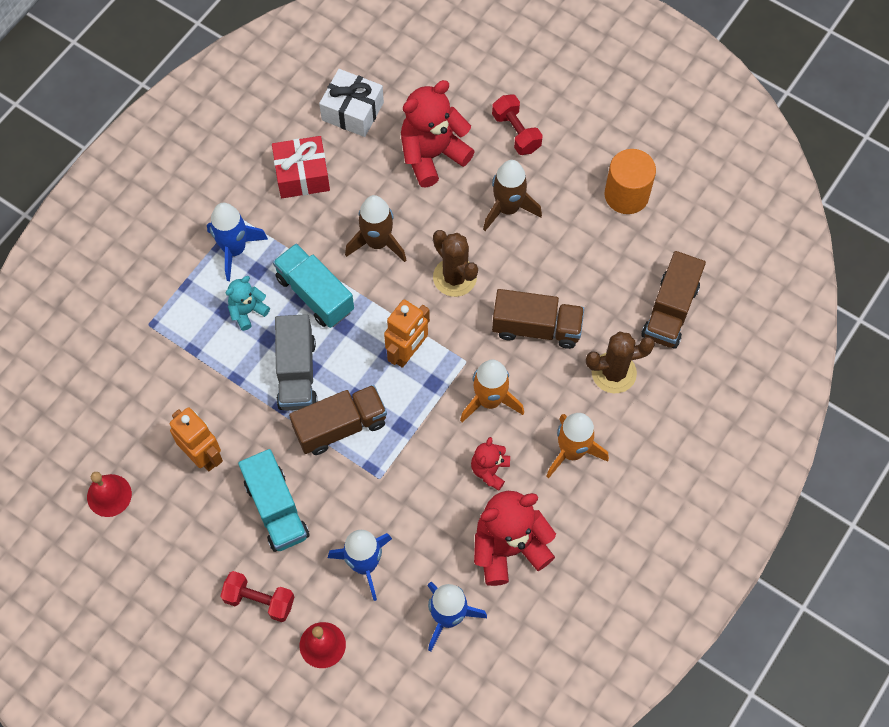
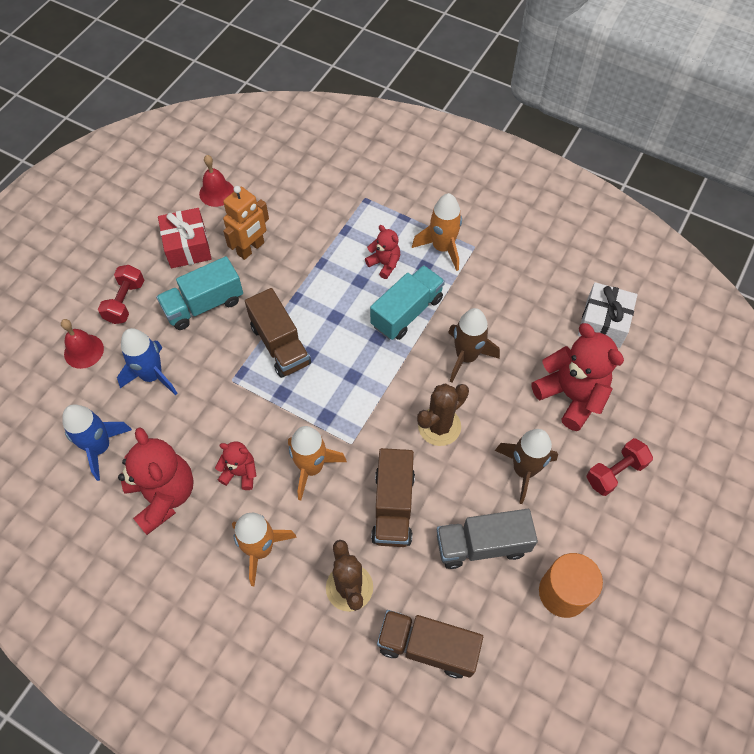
camera: 85 degrees right, 5 degrees down
blue rocket [207,203,268,281] -> orange rocket [412,193,462,271]
turquoise teddy bear [226,276,270,331] -> red teddy bear [365,225,400,279]
red gift [272,136,330,198] -> red gift moved to [158,208,212,268]
grey truck [275,314,317,411] -> grey truck moved to [437,509,538,569]
orange robot [384,299,430,368] -> none

